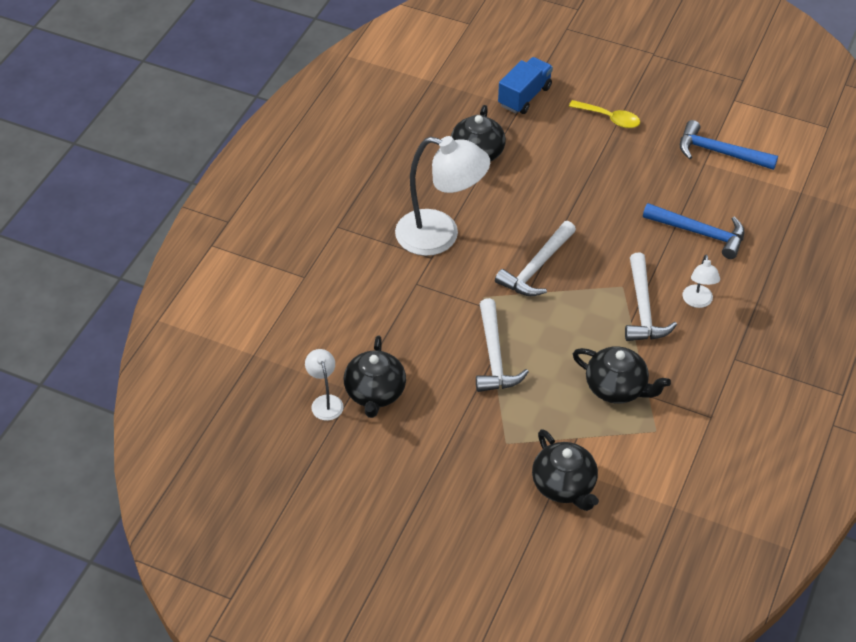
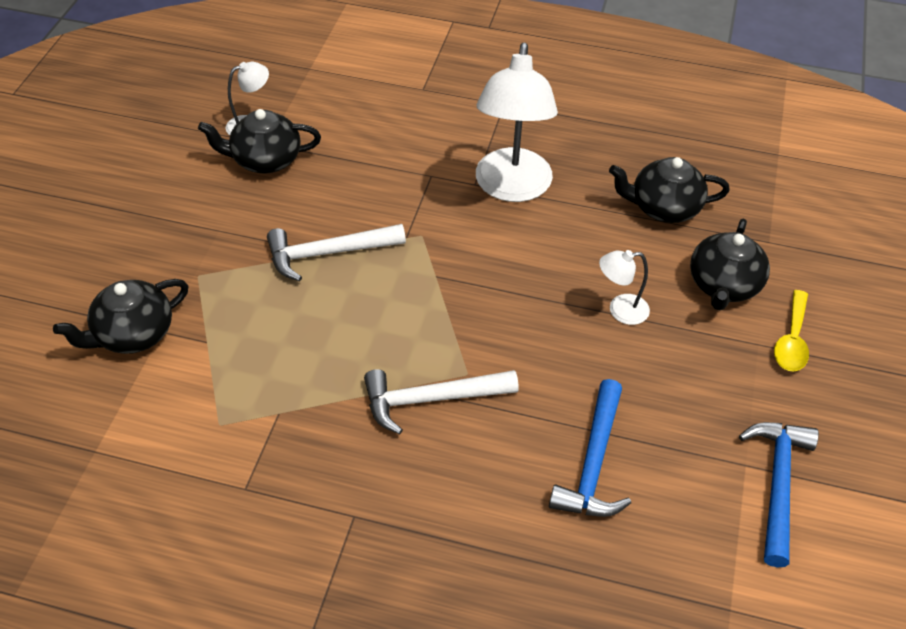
camera: 80 degrees right, 0 degrees up
white hammer [495,221,576,296] -> none
blue truck [498,57,553,114] -> none
black teapot [573,346,671,404] -> black teapot moved to [690,219,770,310]
white lamp [682,255,720,308] -> white lamp moved to [599,250,650,325]

